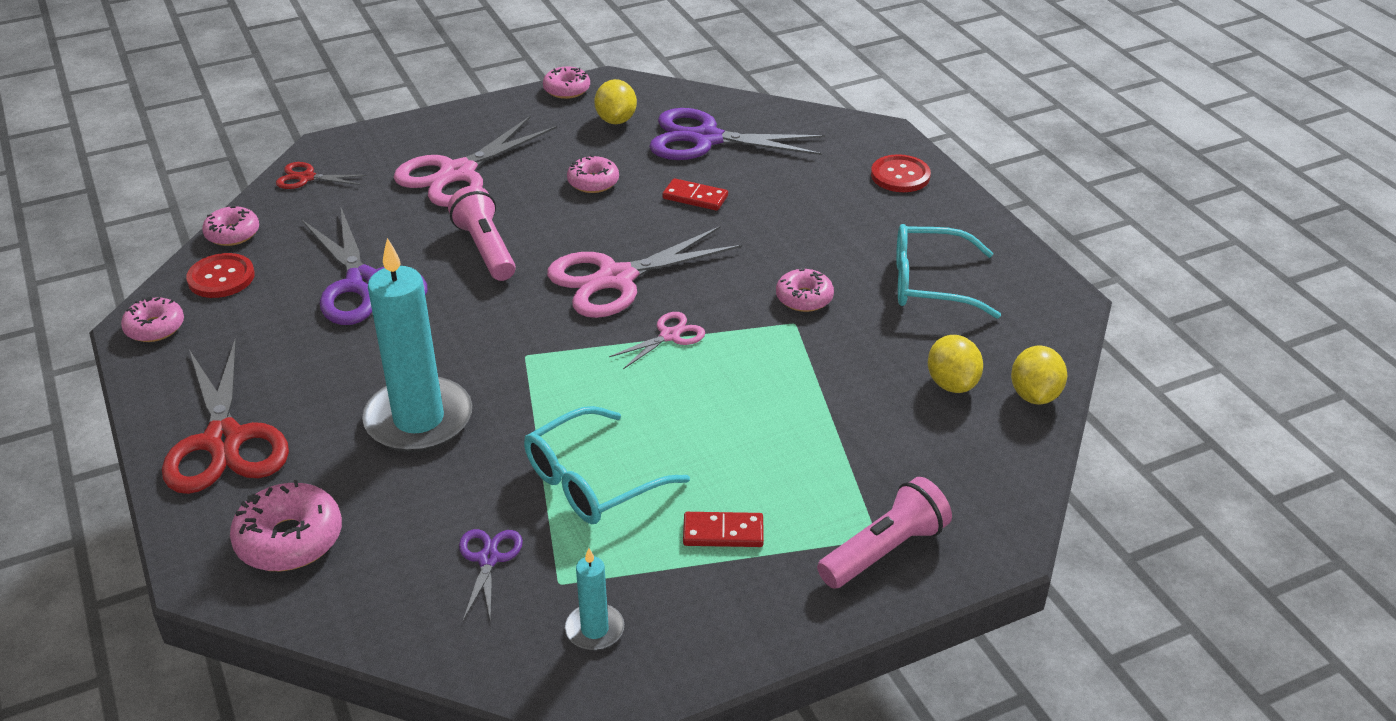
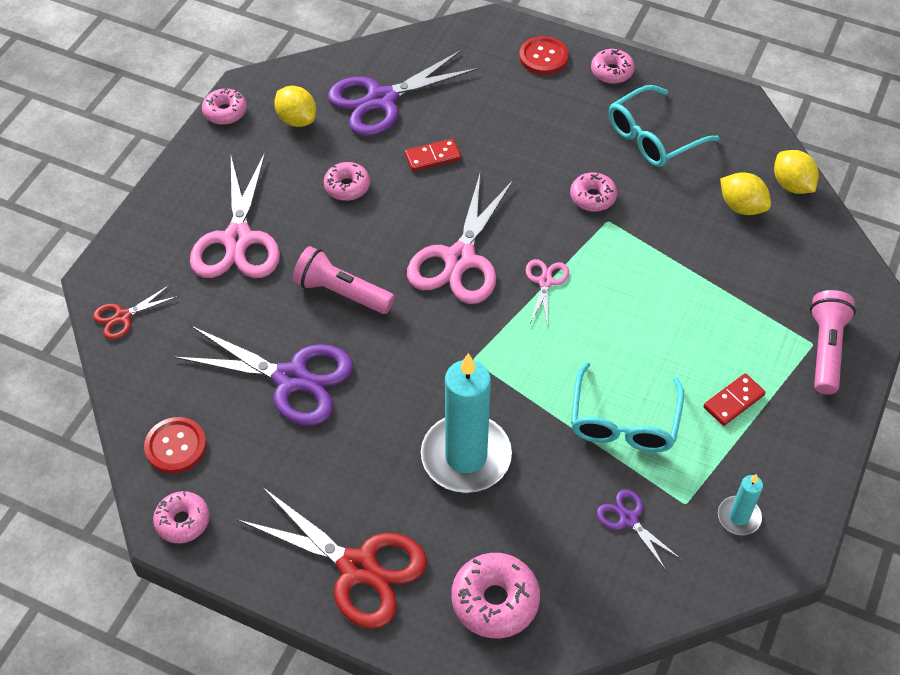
camera: 40 degrees left, 15 degrees up
pink donut [202,206,259,246] -> pink donut moved to [591,49,635,84]

